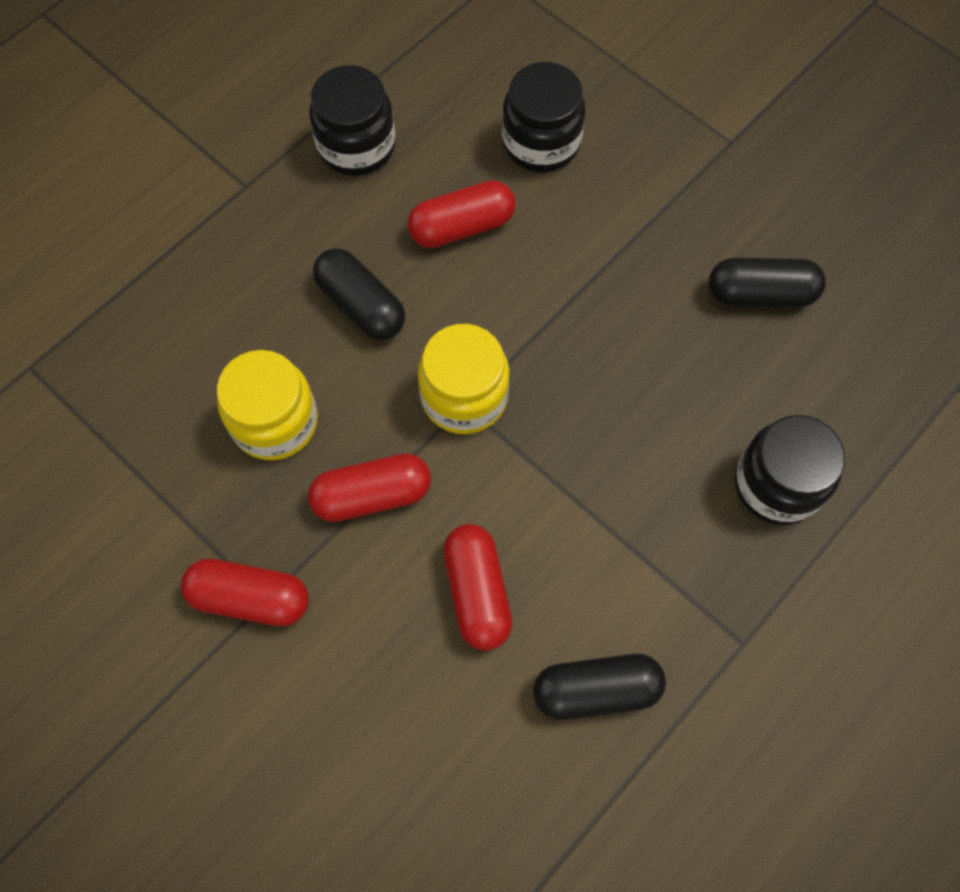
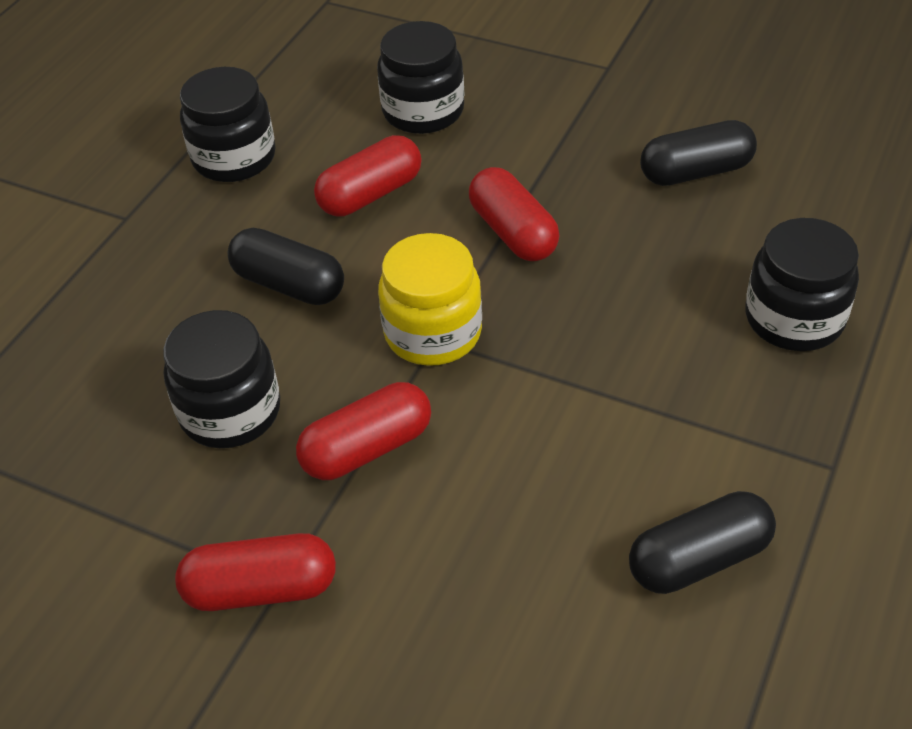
camera: 15 degrees left, 20 degrees down
yellow jar [217,350,318,460] -> black jar [163,310,280,448]
red capsule [443,524,512,651] -> red capsule moved to [469,167,559,261]

